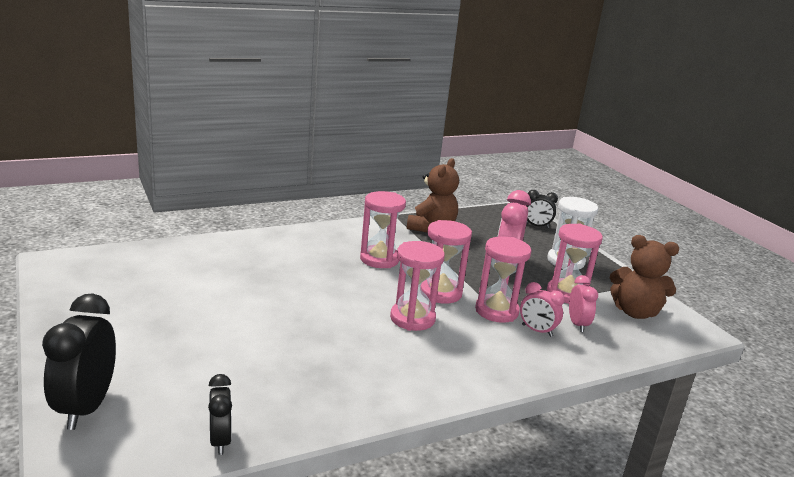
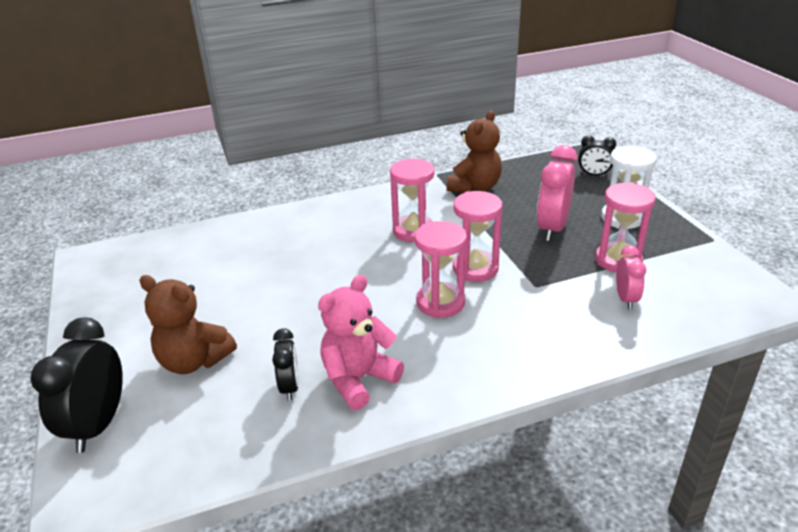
camera: 10 degrees right, 10 degrees up
black clock [208,374,232,455] -> black clock moved to [272,328,299,401]
pink hourglass [475,236,531,323] -> none
pink clock [520,282,565,337] -> none
brown teddy bear [610,235,679,319] -> brown teddy bear moved to [139,275,237,374]
none -> pink teddy bear [318,275,404,410]

